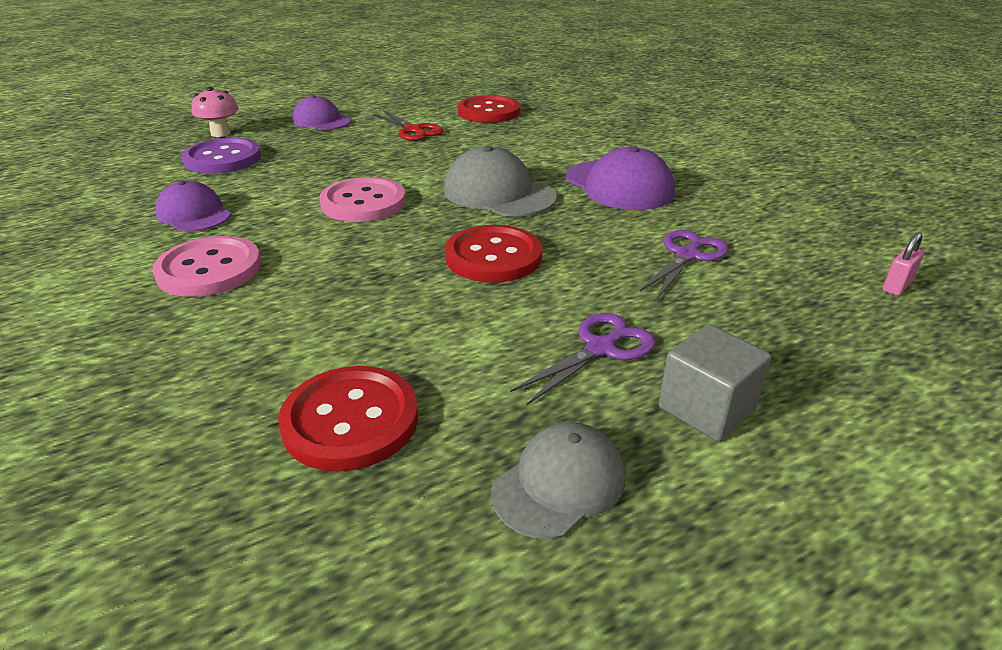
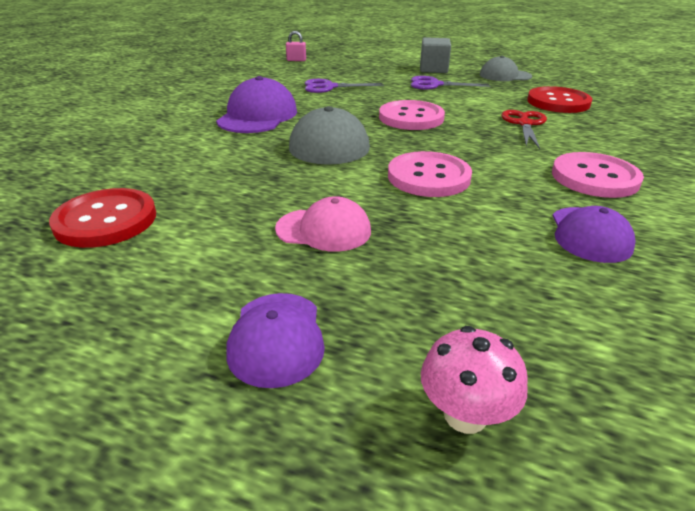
camera: 130 degrees left, 0 degrees up
purple button [182,138,261,174] -> none
red scissors [374,110,443,141] -> red scissors moved to [501,110,547,149]
red button [445,225,542,283] -> pink button [379,100,445,130]
none -> pink cap [275,196,371,252]

